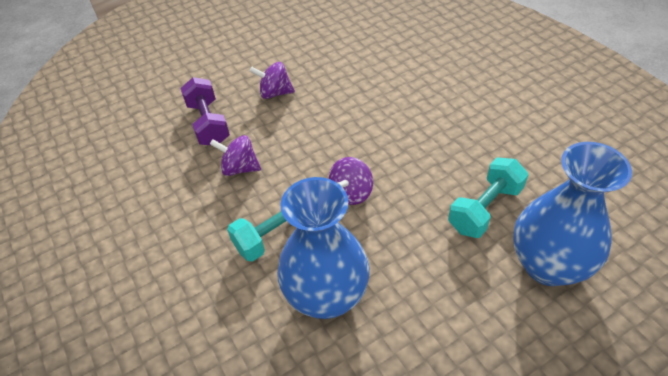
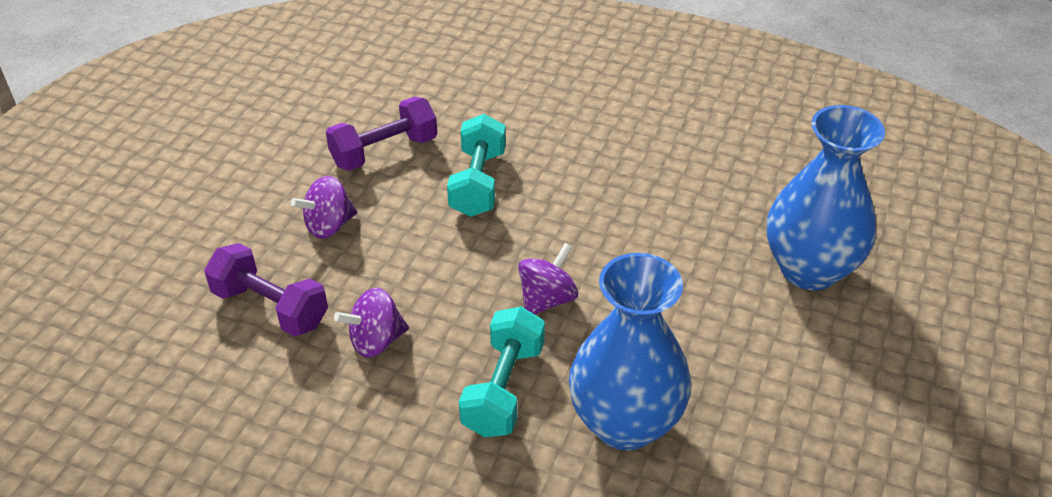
camera: 40 degrees left, 5 degrees down
purple spinning top [329,157,373,205] -> purple spinning top turned 135 degrees counterclockwise [518,243,578,315]
turquoise dumbbell [448,158,529,238] -> turquoise dumbbell moved to [447,114,506,217]
none -> purple dumbbell [326,97,437,171]

